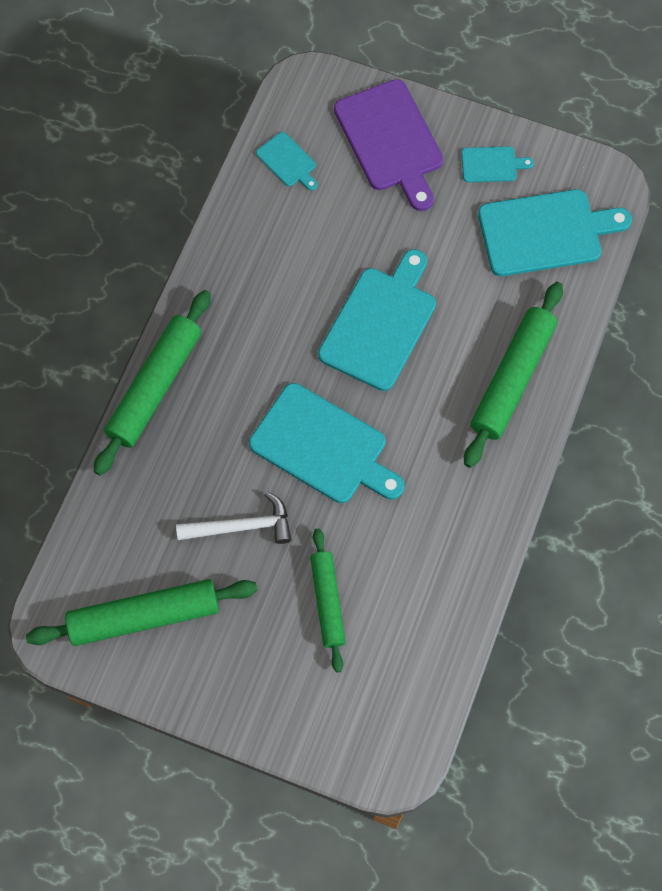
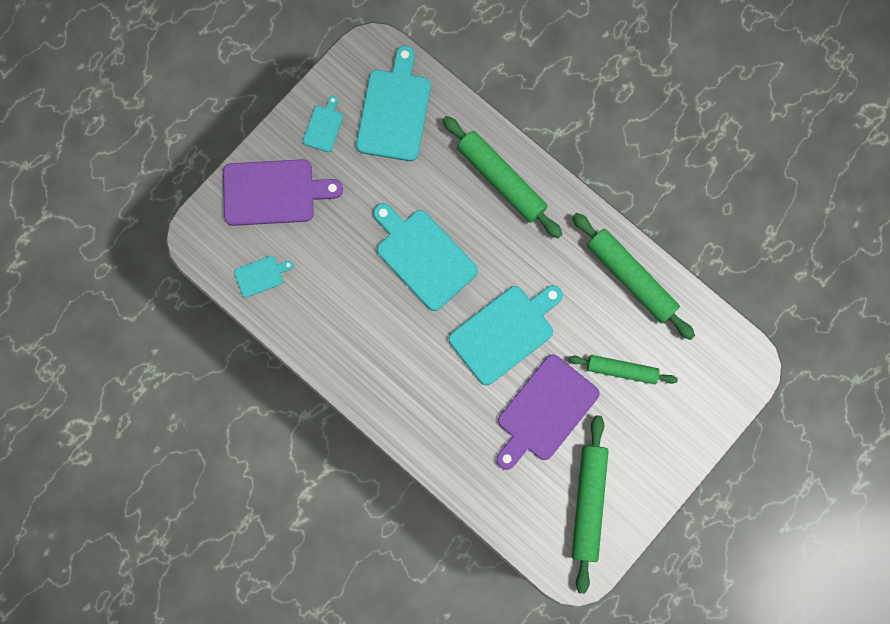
camera: 70 degrees left, 10 degrees up
green rolling pin [94,290,211,475] -> green rolling pin moved to [572,213,695,340]
white hammer [176,492,292,544] -> purple cutting board [496,354,600,470]

